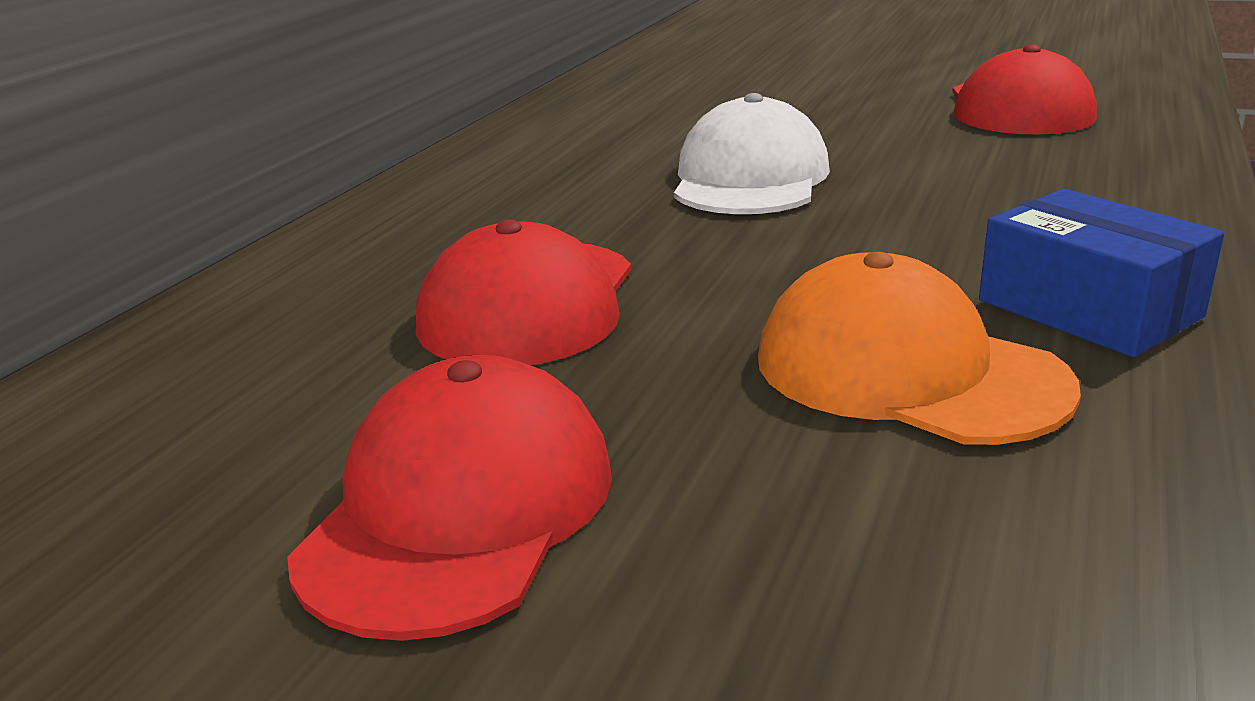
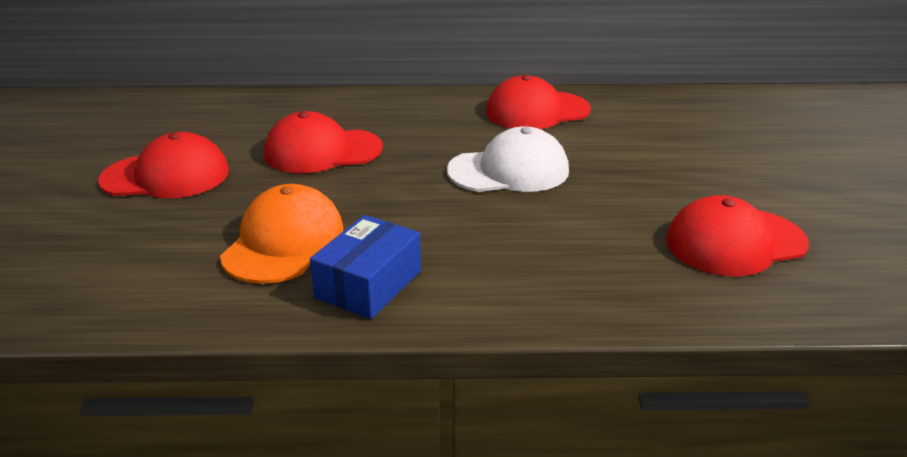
camera: 65 degrees right, 5 degrees up
none -> red cap [485,75,591,129]

